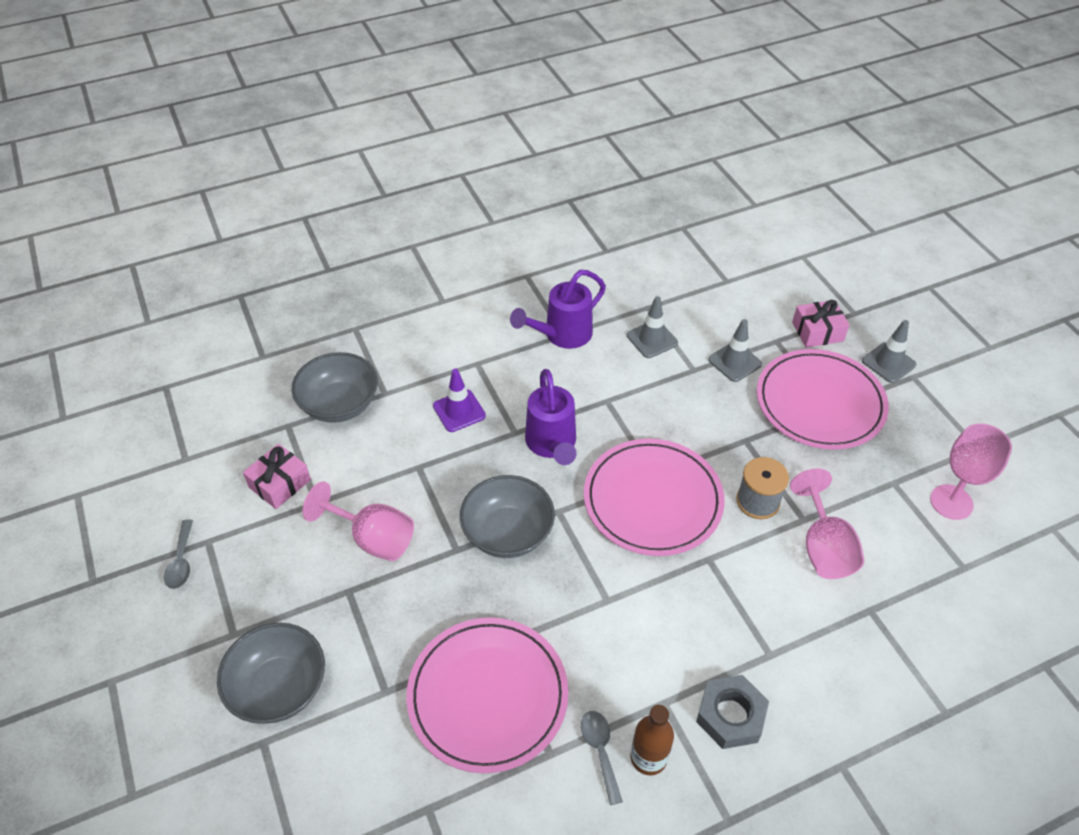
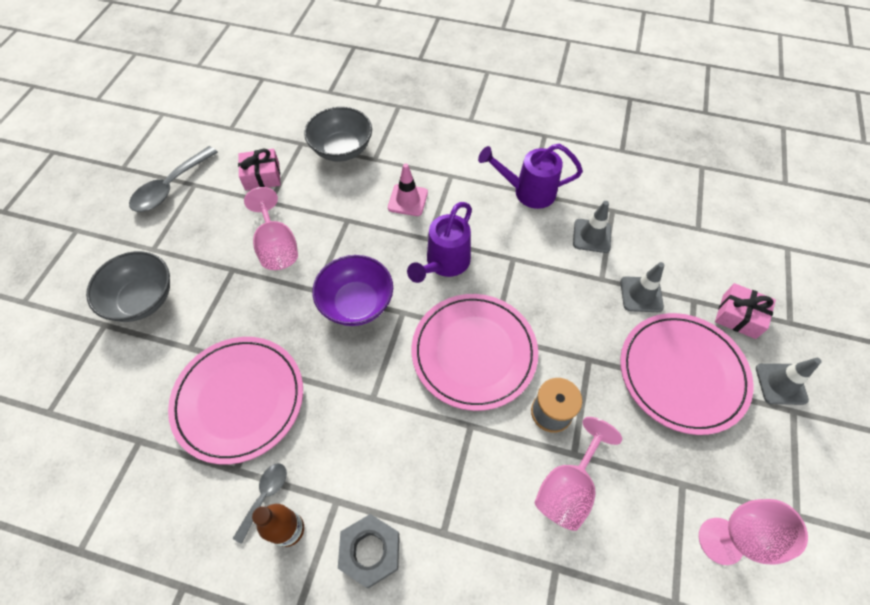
camera: 40 degrees right, 10 degrees up
grey spoon [164,519,193,589] -> grey spoon [129,146,218,212], size x1.75
purple traffic cone [433,369,486,432] -> pink traffic cone [388,163,428,216]
grey bowl [460,475,555,558] -> purple bowl [312,255,393,326]

